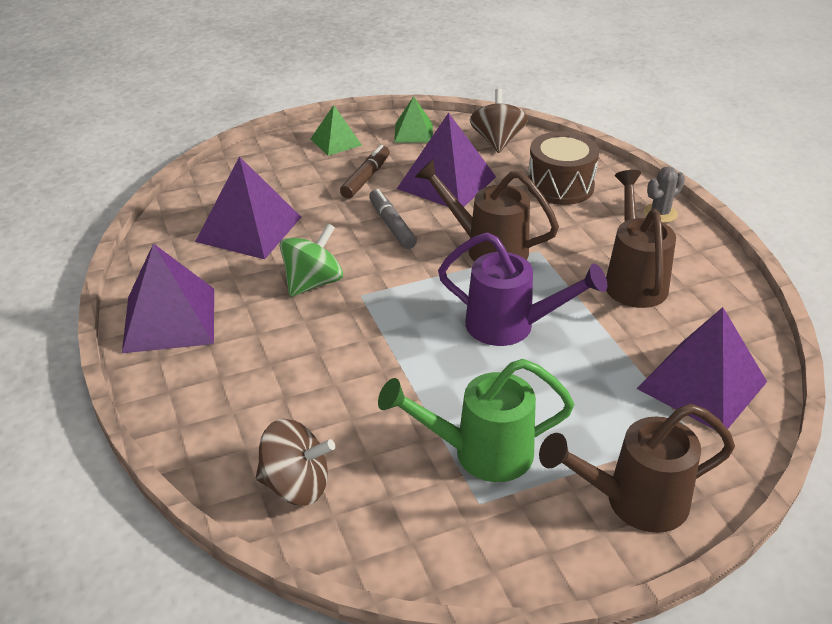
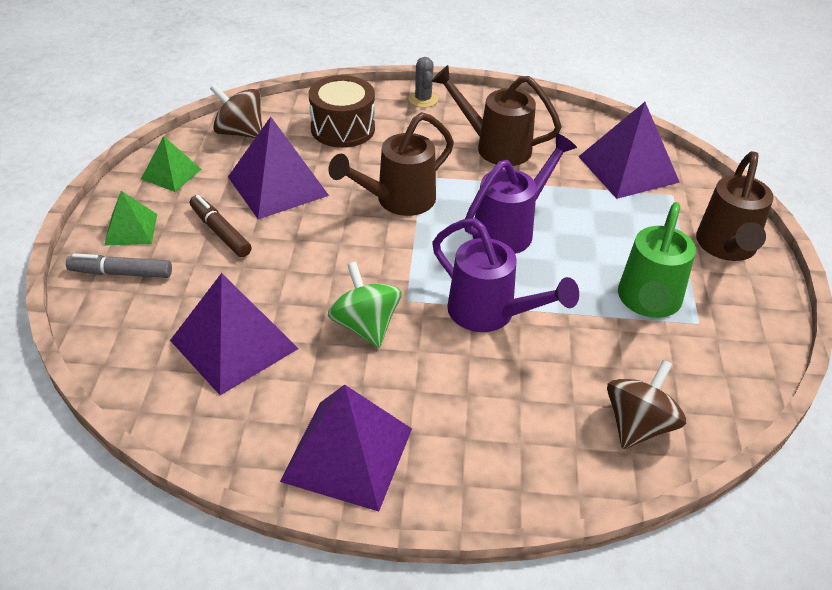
camera: 65 degrees left, 5 degrees up
grey marker [369,189,417,249] -> grey marker moved to [66,253,172,278]
none -> purple watering can [432,218,579,332]

